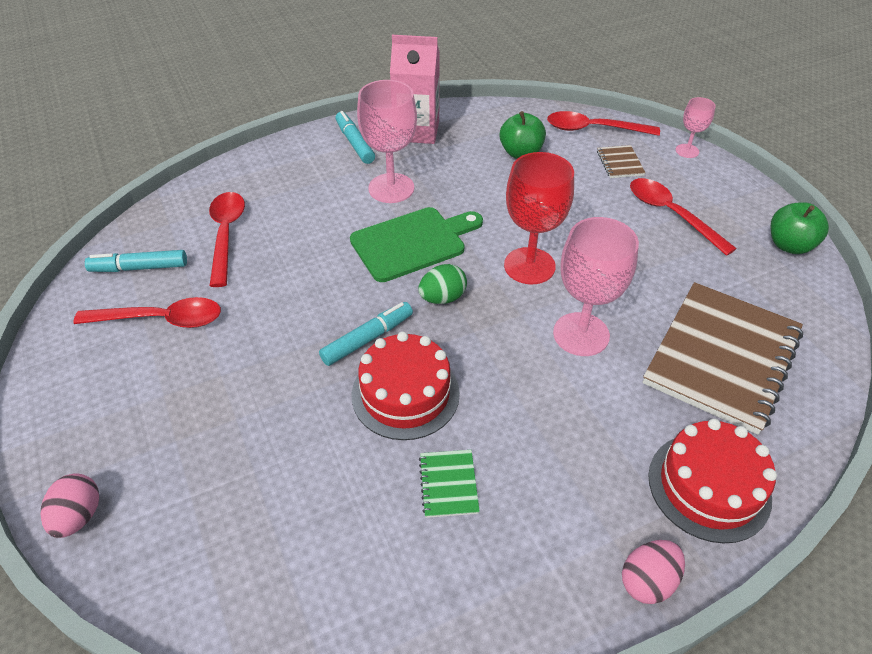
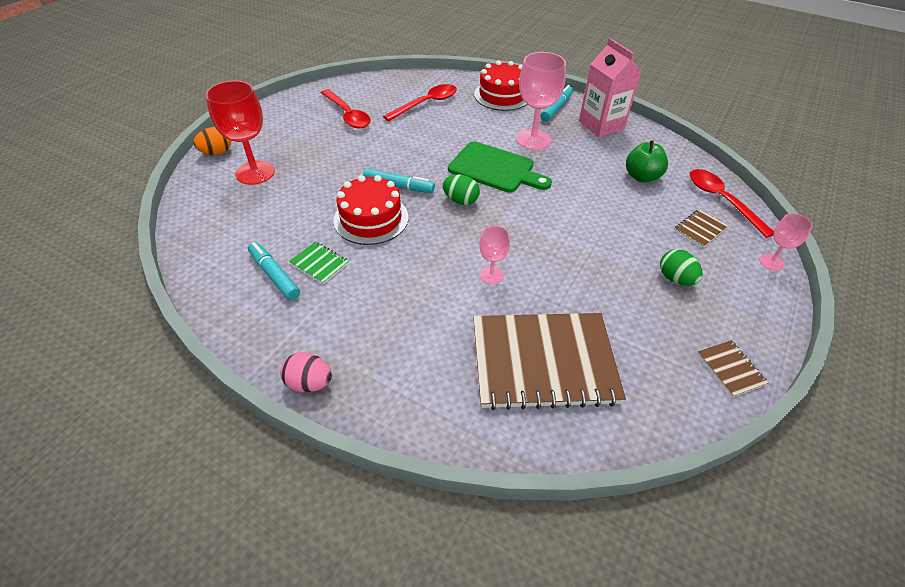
camera: 55 degrees right, 0 degrees up
pink egg [41,473,99,538] -> orange egg [193,127,231,155]
turquoise marker [85,250,187,272] -> turquoise marker moved to [248,242,300,300]
green notebook [419,450,480,518] -> green notebook turned 75 degrees clockwise [289,241,349,284]
red goblet [504,152,574,285] -> red goblet moved to [205,81,275,185]
pink goblet [553,217,639,356] -> pink goblet [479,226,510,285], size x0.53
red spoon [630,178,737,256] -> green egg [660,249,703,286]
red cake [648,419,777,543] -> red cake moved to [474,60,527,111]
green apple [770,202,829,254] -> brown notebook [697,340,769,397]

